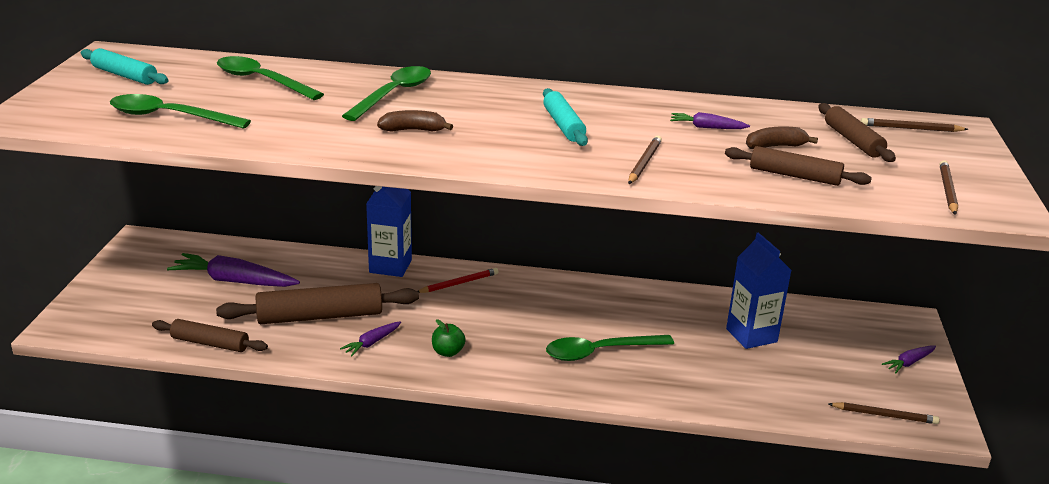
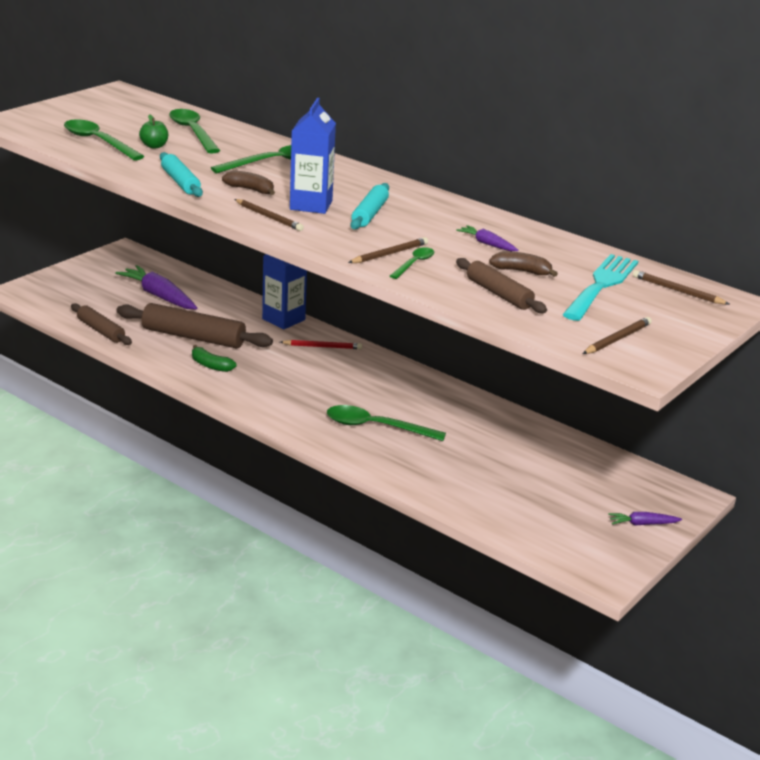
camera: 30 degrees right, 0 degrees up
turquoise rolling pin [81,48,169,85] -> turquoise rolling pin moved to [160,152,203,197]
purple carrot [340,321,401,356] -> green banana [192,345,236,372]
green apple [432,319,466,357] -> green apple moved to [139,114,168,149]
blue carton [726,232,792,349] -> blue carton moved to [290,98,336,214]
brown rolling pin [818,103,896,162] -> turquoise fork [562,254,638,321]
brown pencil [828,402,940,424] -> brown pencil moved to [234,199,304,231]
none -> green spoon [390,247,434,279]

